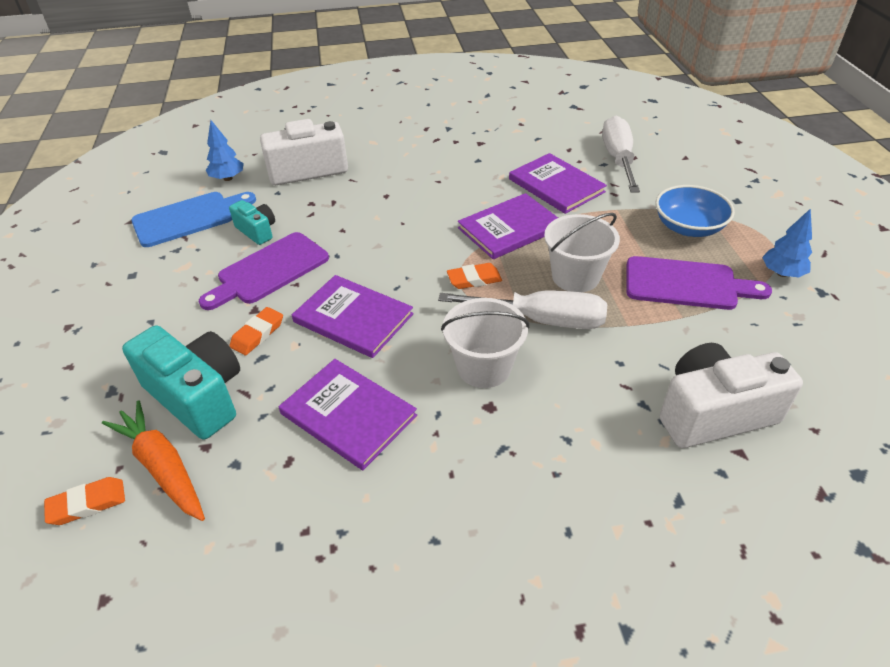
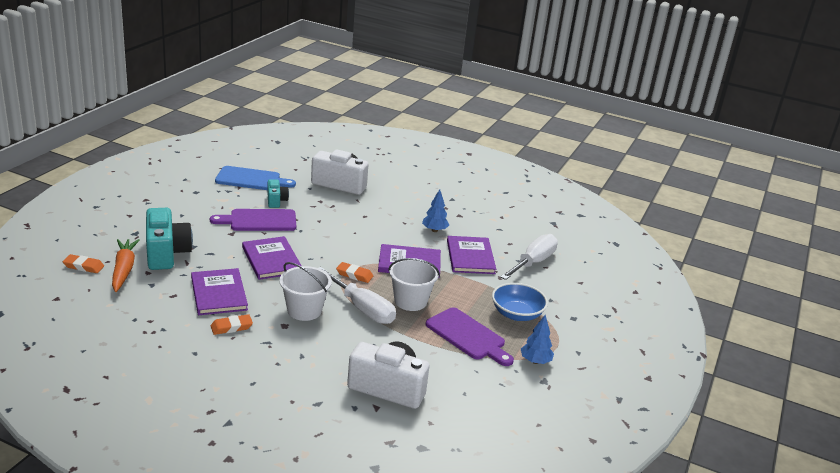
camera: 30 degrees right, 15 degrees down
blue tree [206,120,244,181] -> blue tree moved to [422,189,449,232]
orange eraser [230,307,283,355] -> orange eraser moved to [211,314,253,335]

